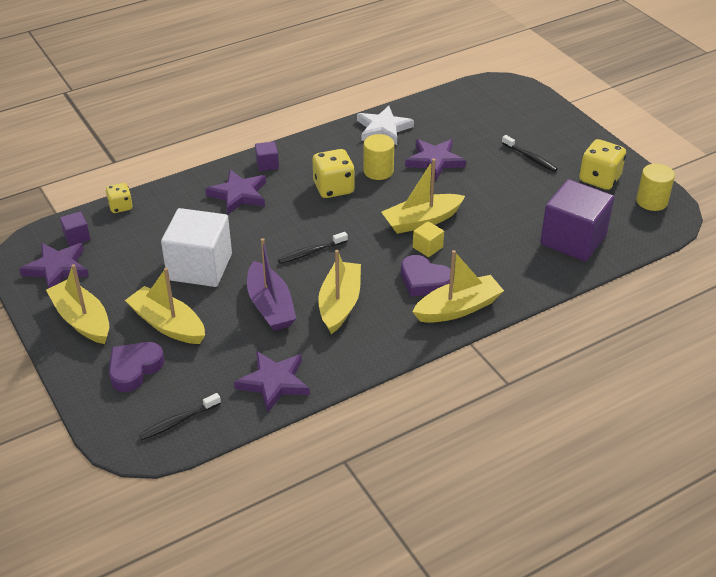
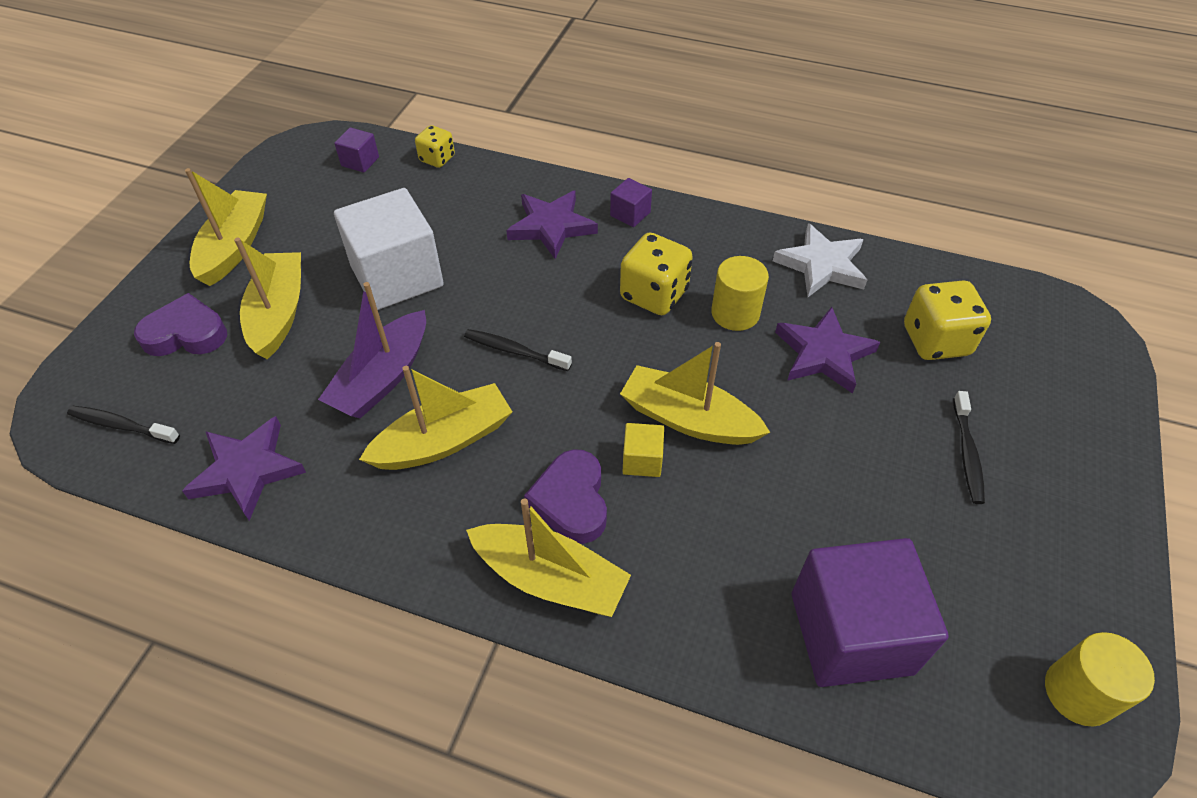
camera: 50 degrees right, 10 degrees up
purple star [19,243,89,288] -> none
yellow dice [579,139,626,190] -> yellow dice moved to [904,280,991,360]

